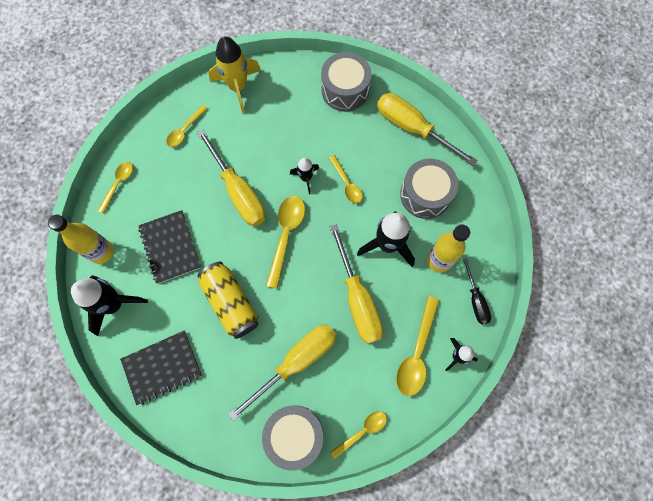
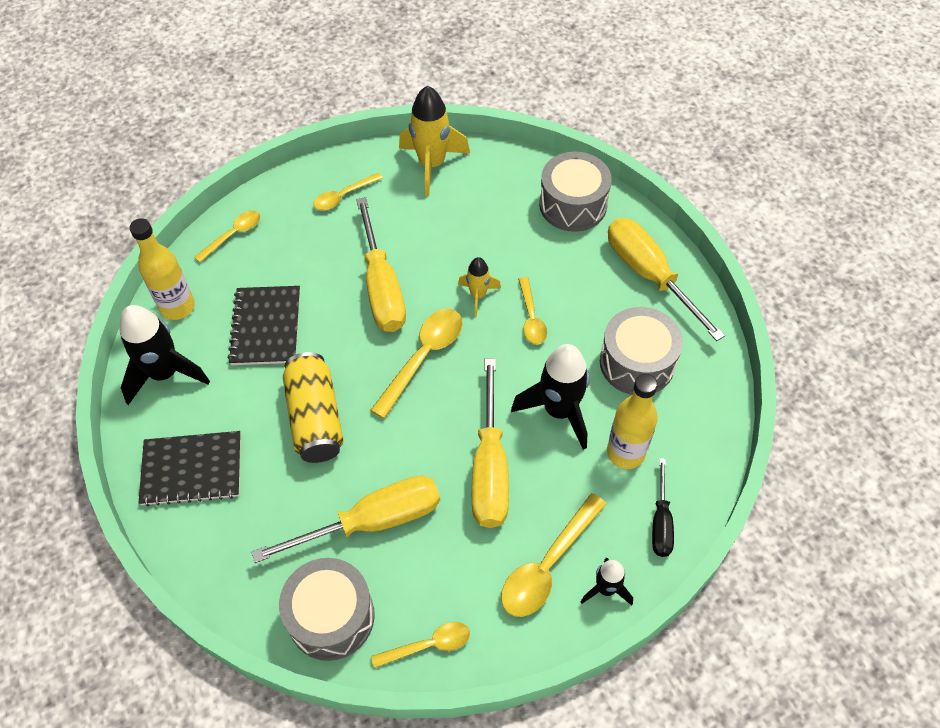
camera: 20 degrees right, 15 degrees down
black rocket [290,158,319,194] -> yellow rocket [458,257,501,316]

